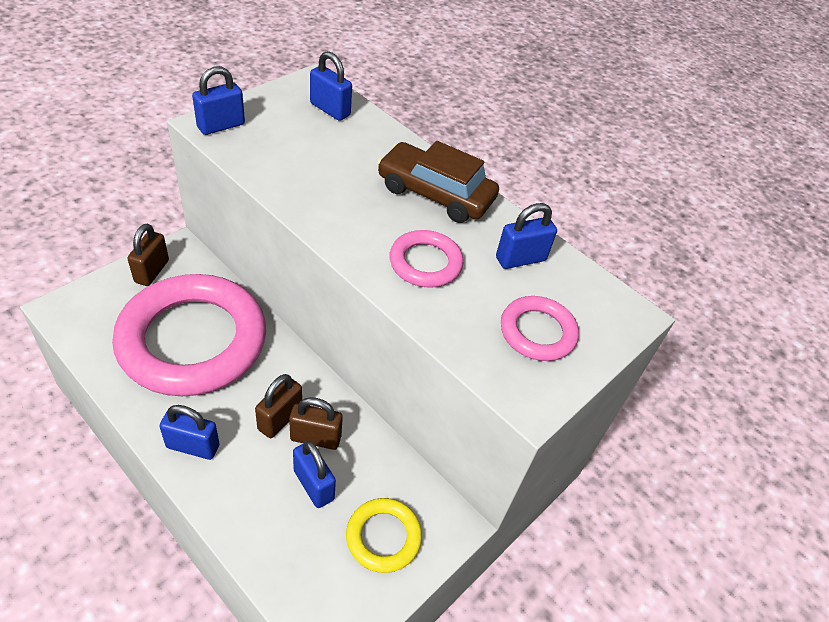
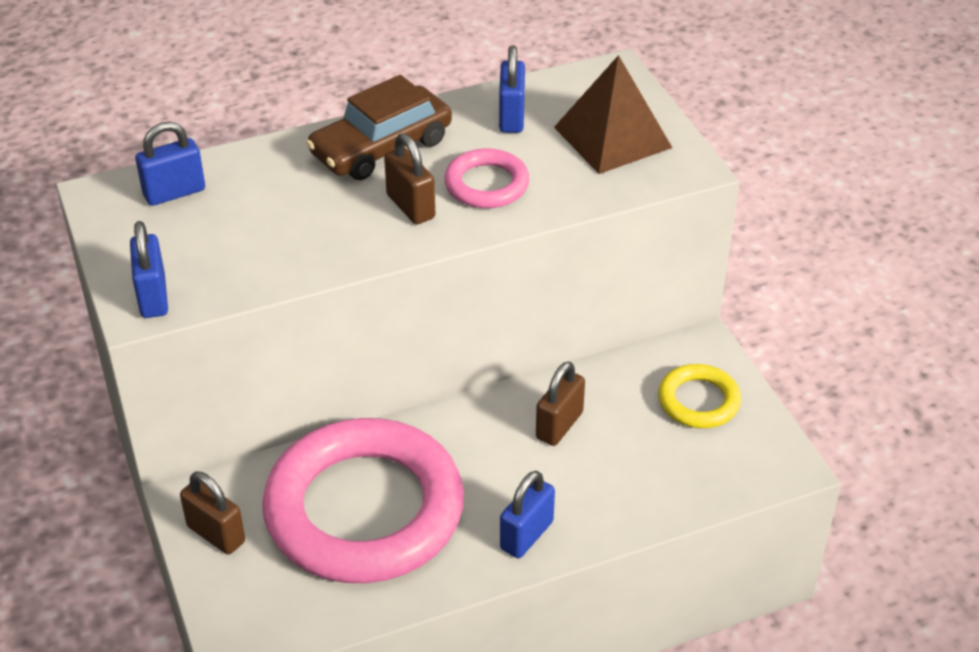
camera: 60 degrees left, 5 degrees down
brown padlock [255,374,302,438] -> brown padlock moved to [384,133,435,224]
blue padlock [293,440,336,508] -> none
pink ring [501,296,579,361] -> brown pyramid [554,55,672,174]

